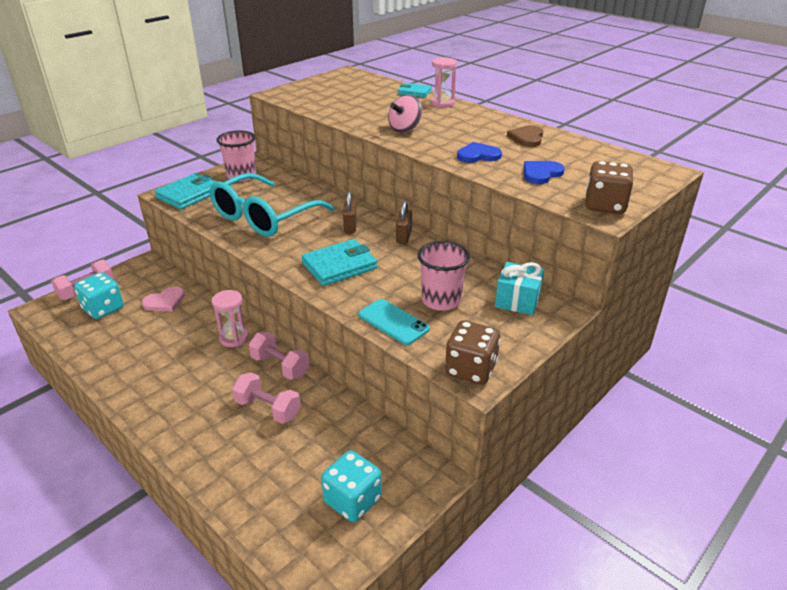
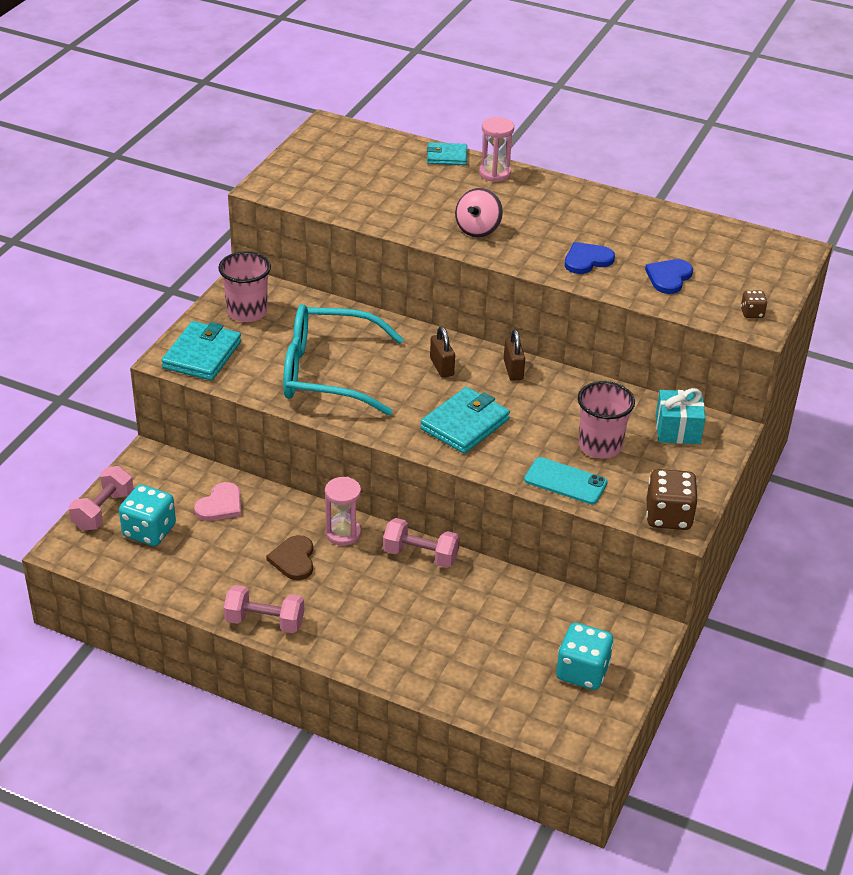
camera: 20 degrees left, 5 degrees up
turquoise glasses [209,173,334,237] -> turquoise glasses turned 75 degrees clockwise [283,304,404,415]
pink dumbbell [232,372,301,424] -> pink dumbbell moved to [223,585,304,633]
brown heart [507,125,543,147] -> brown heart moved to [266,535,313,580]
brown dice [585,161,634,214] -> brown dice [741,291,767,318], size x0.50

